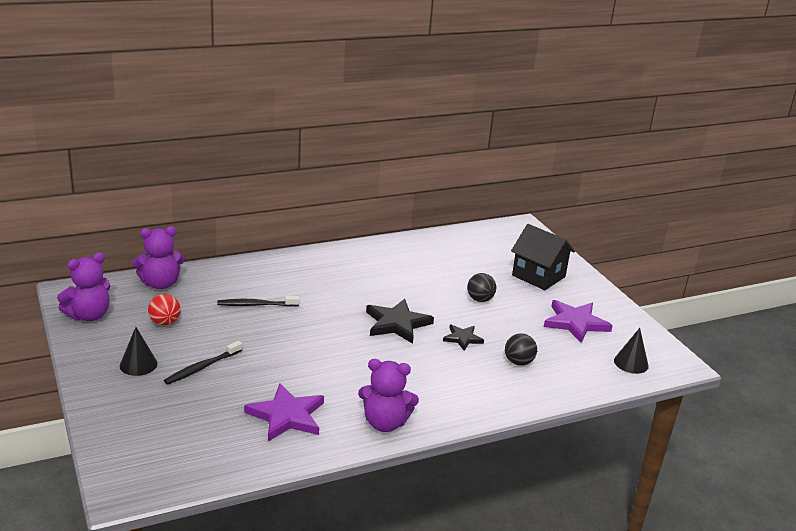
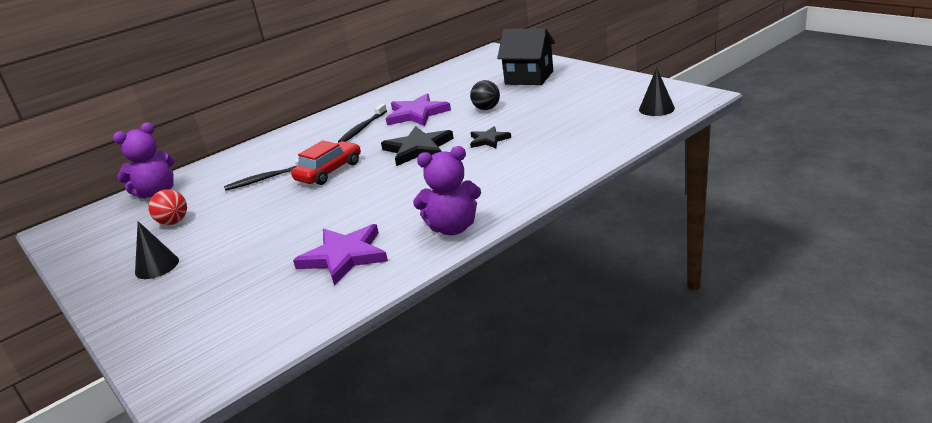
camera: 10 degrees left, 0 degrees up
purple teddy bear [57,252,110,321] -> none
black toothbrush [164,341,242,385] -> black toothbrush moved to [338,104,387,142]
black ball [505,333,537,366] -> none
purple star [544,300,613,343] -> purple star moved to [386,93,451,126]
none -> red car [291,140,361,185]

